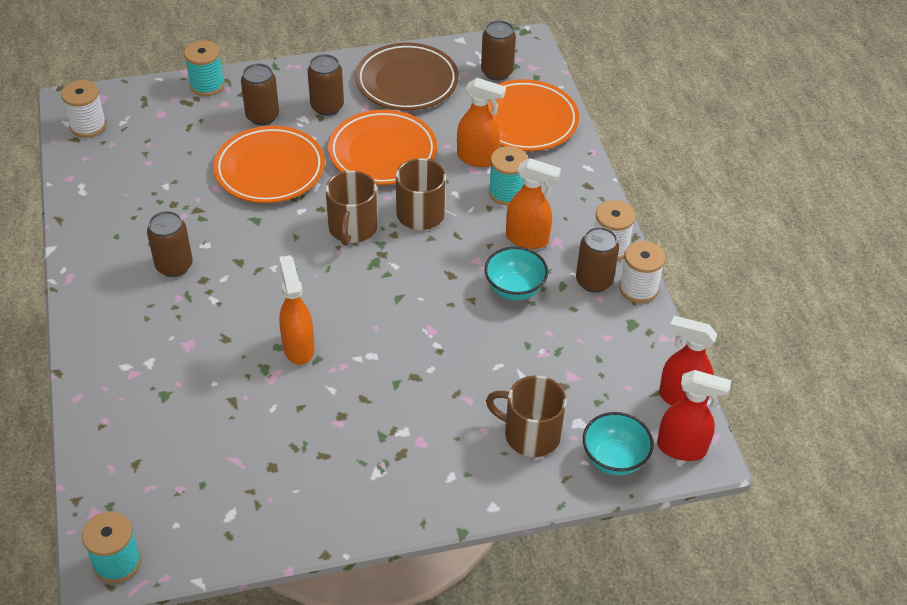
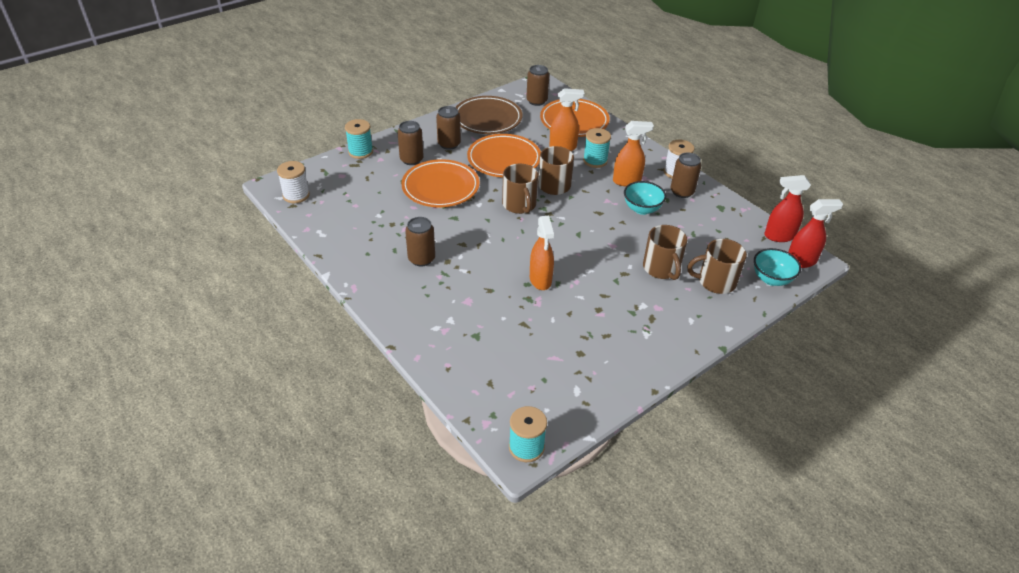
camera: 25 degrees left, 5 degrees down
orange spray bottle [279,255,315,365] -> orange spray bottle turned 150 degrees counterclockwise [530,216,554,290]
white spool [619,241,665,303] -> none
none -> brown mug [643,225,687,280]

